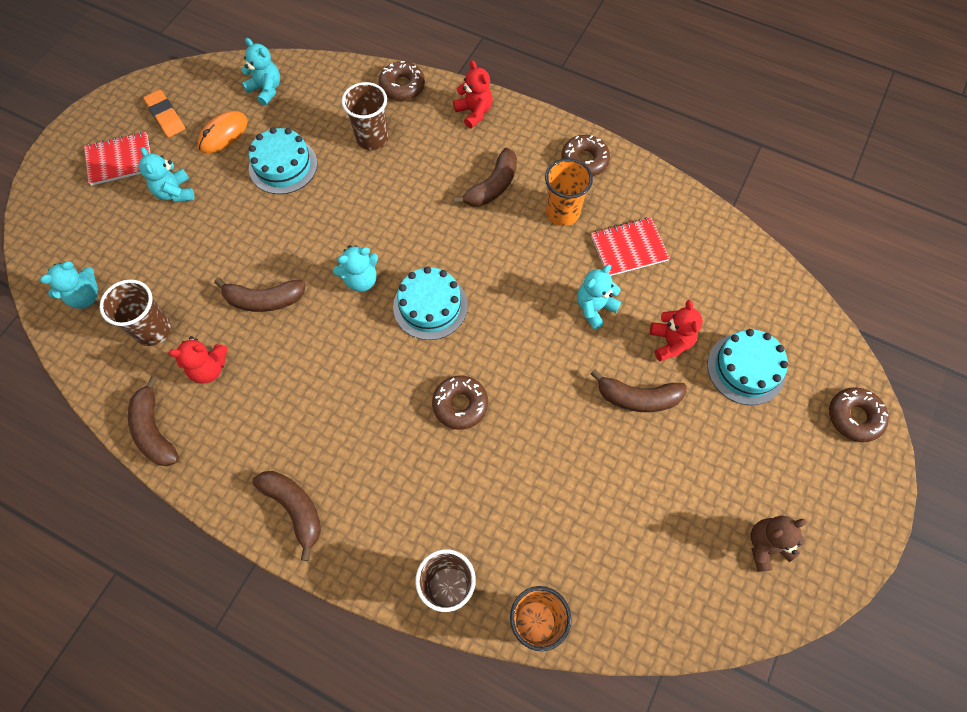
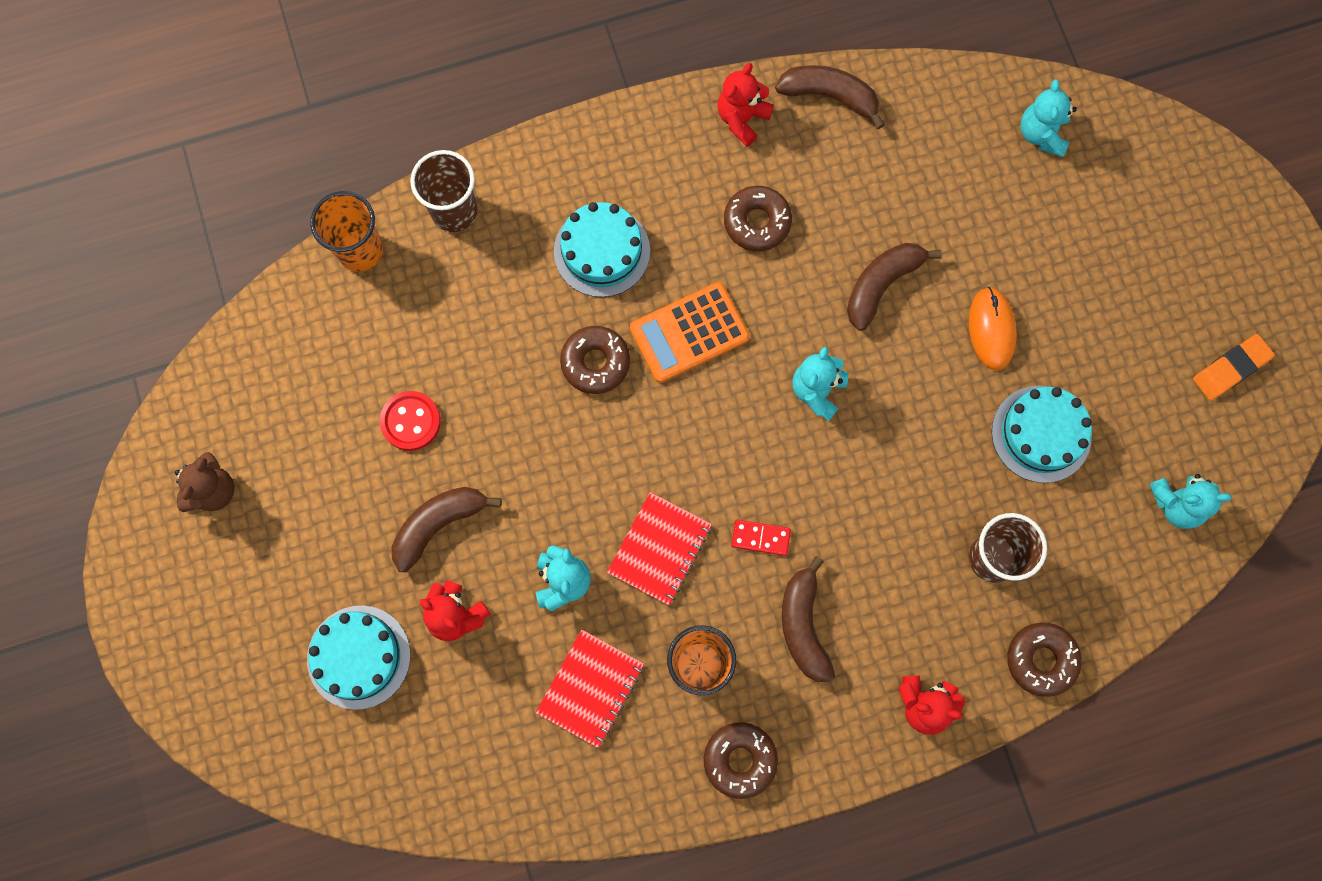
camera: 135 degrees right, 10 degrees up
red notebook [84,132,150,186] -> red notebook moved to [607,492,712,605]
brown cup [99,279,171,346] -> none
turquoise teddy bear [138,147,195,202] -> none
orange eraser [144,90,185,137] -> orange eraser turned 45 degrees counterclockwise [1193,334,1275,400]
red teddy bear [168,336,227,383] -> red teddy bear moved to [717,63,774,147]
orange mouse [198,111,248,153] -> orange mouse moved to [969,287,1017,371]
brown banana [252,471,321,561] -> none
turquoise cake [393,266,468,340] -> turquoise cake moved to [554,202,650,297]
brown donut [829,387,889,442] -> brown donut moved to [724,186,792,251]
none -> red button [380,391,441,451]
none -> orange calculator [630,282,750,383]
none -> red domino [731,520,791,556]

